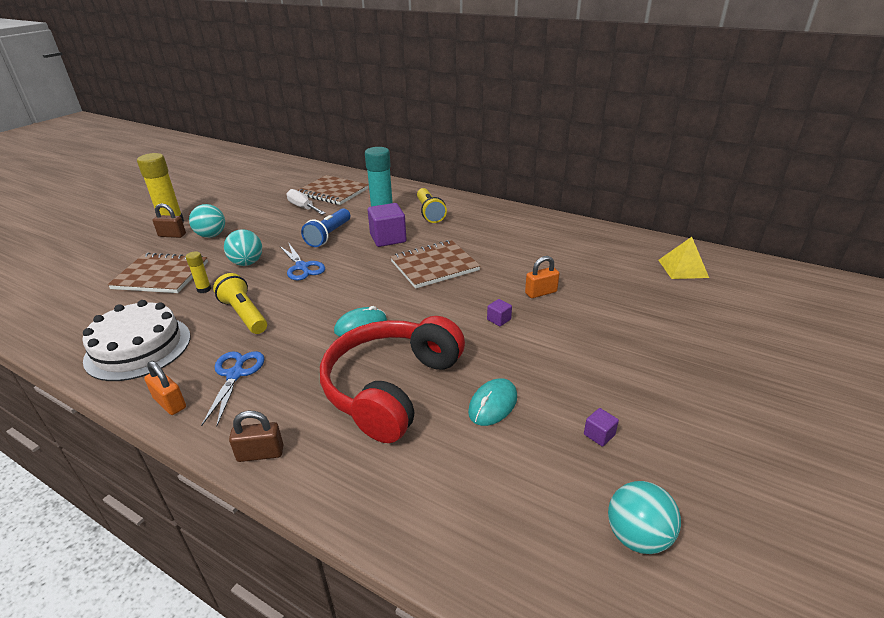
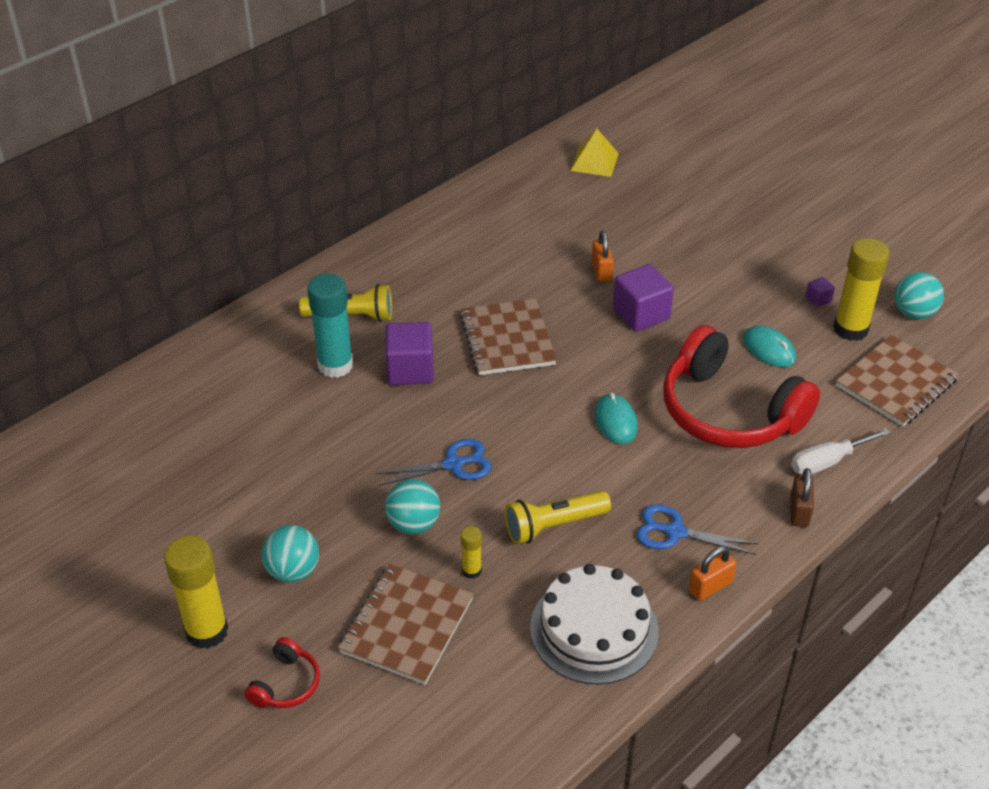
camera: 75 degrees left, 10 degrees up
brown padlock [152,203,186,238] -> none
white screwdriver [286,189,326,215] -> white screwdriver moved to [791,428,891,475]
brown notebook [298,175,369,205] -> brown notebook moved to [836,335,959,427]
blue flashlight [301,208,350,247] -> none
purple cube [487,299,512,326] -> purple cube [613,264,674,332], size x2.18
none -> red headphones [244,637,320,708]
none -> yellow glue stick [833,238,889,341]

